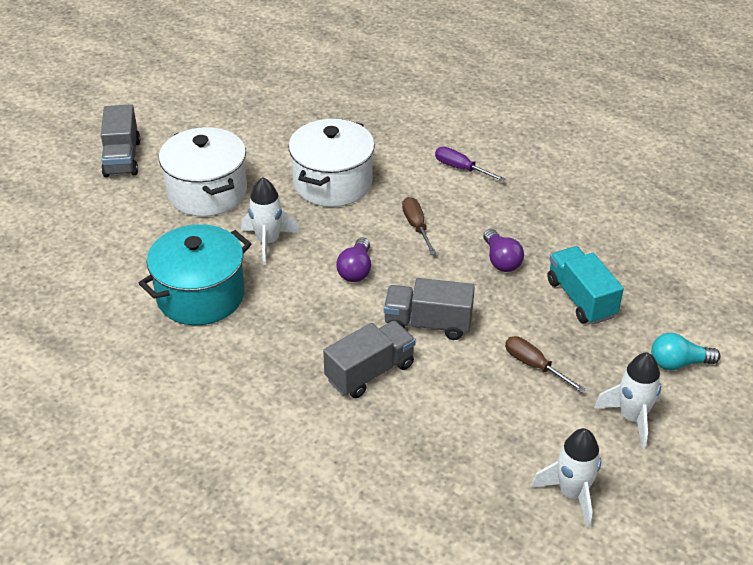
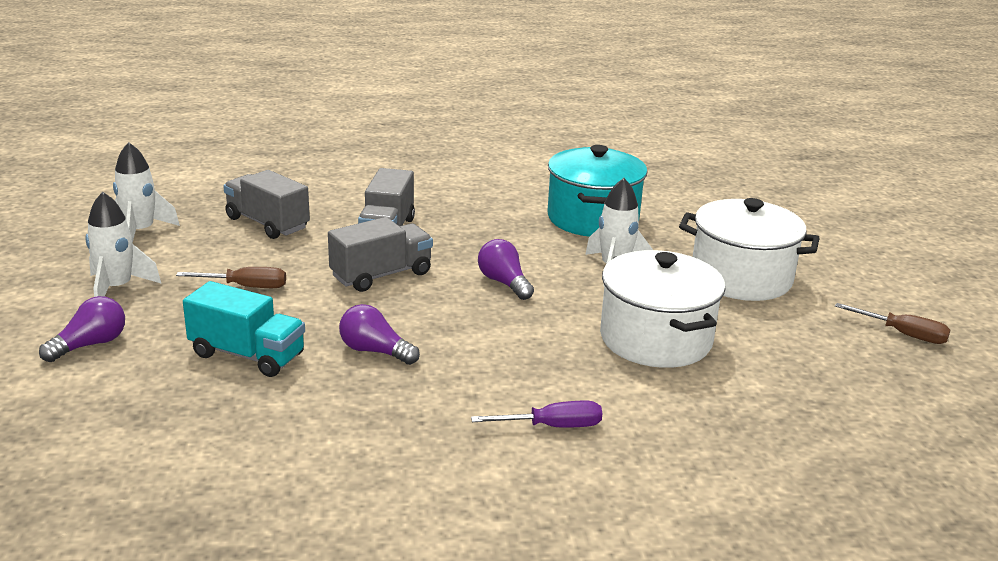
camera: 135 degrees right, 15 degrees down
grey truck [101,104,140,177] -> grey truck moved to [223,170,310,239]
brown screwdriver [402,197,436,255] -> brown screwdriver moved to [835,303,950,344]
turquoise light bulb [651,333,720,370] -> purple light bulb [39,296,125,362]

